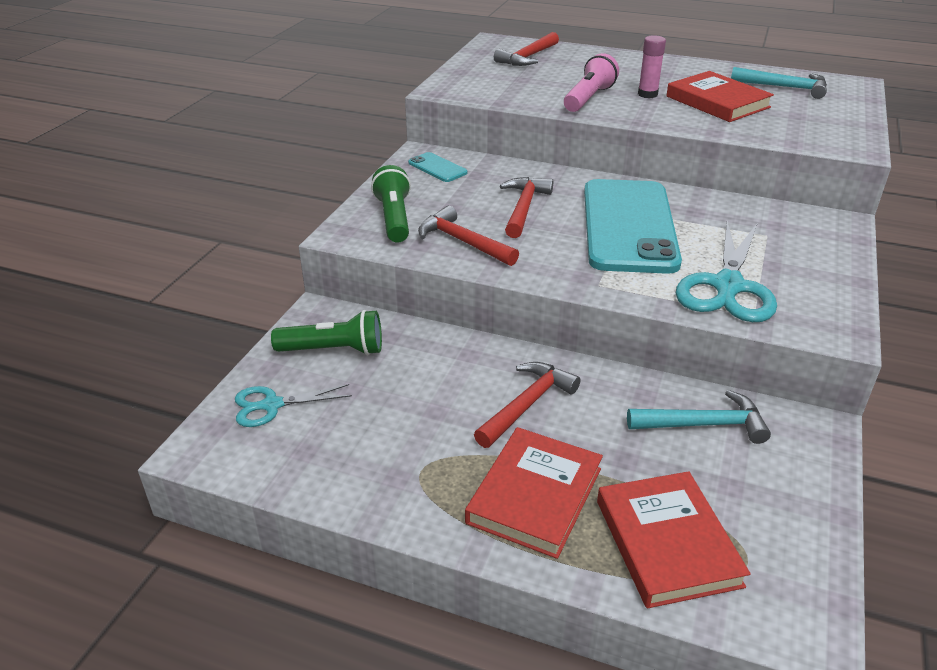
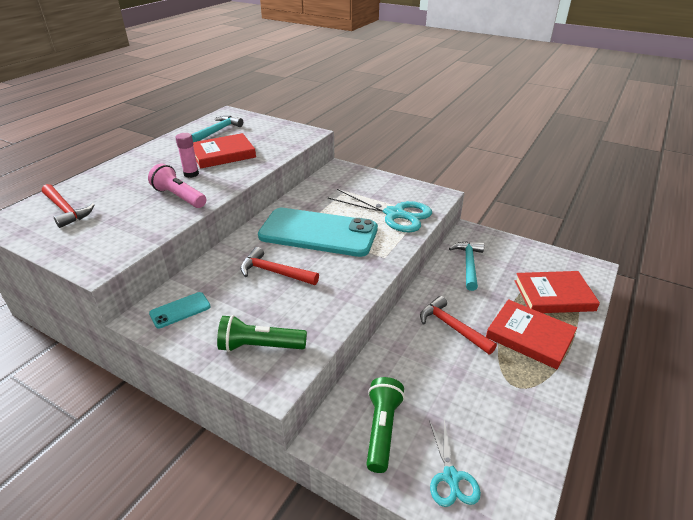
camera: 80 degrees left, 0 degrees up
red hammer [418,206,519,266] -> none

